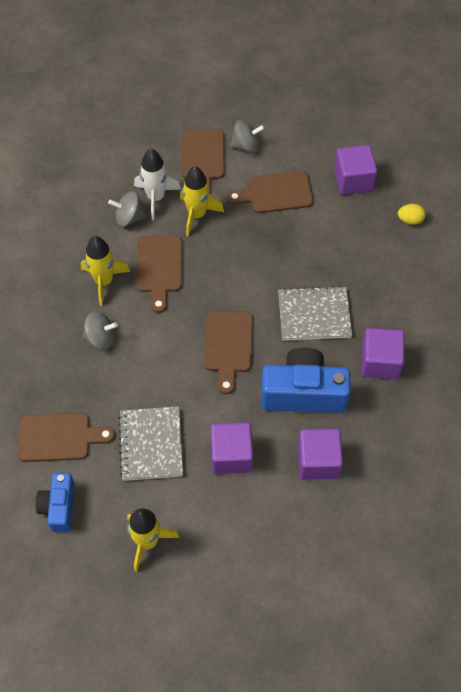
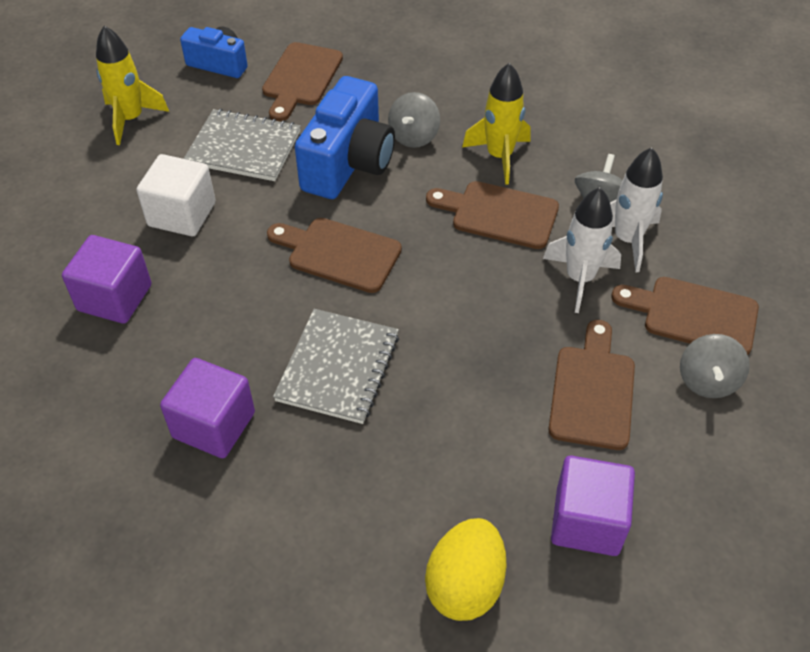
camera: 110 degrees right, 10 degrees down
yellow rocket [180,167,224,237] -> white rocket [543,187,621,313]
purple cube [211,422,253,474] -> white cube [137,154,216,236]
blue camera [261,348,351,413] -> blue camera moved to [295,76,395,199]
yellow egg [398,204,426,225] -> yellow egg [425,518,506,621], size x1.81

